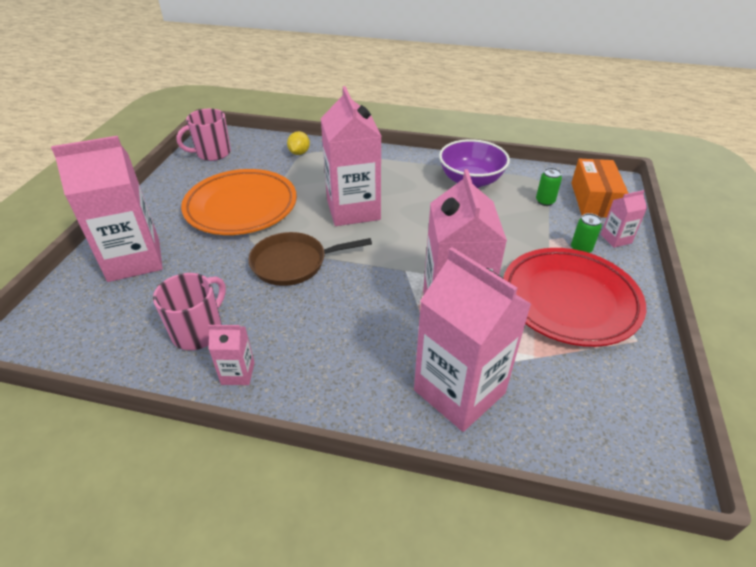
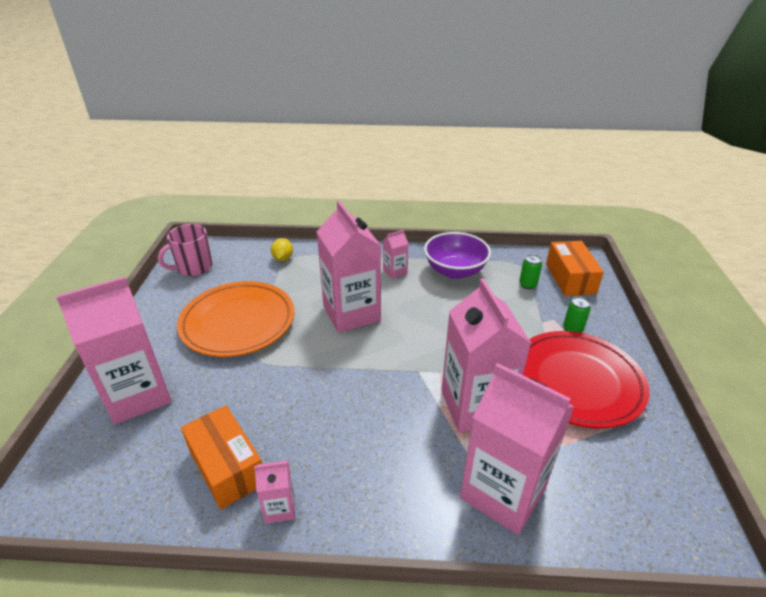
camera: 10 degrees left, 5 degrees down
pink mug [153,273,226,350] -> orange box [181,405,262,510]
brown pan [248,232,372,286] -> none
pink carton [601,190,647,248] -> pink carton moved to [383,230,408,279]

